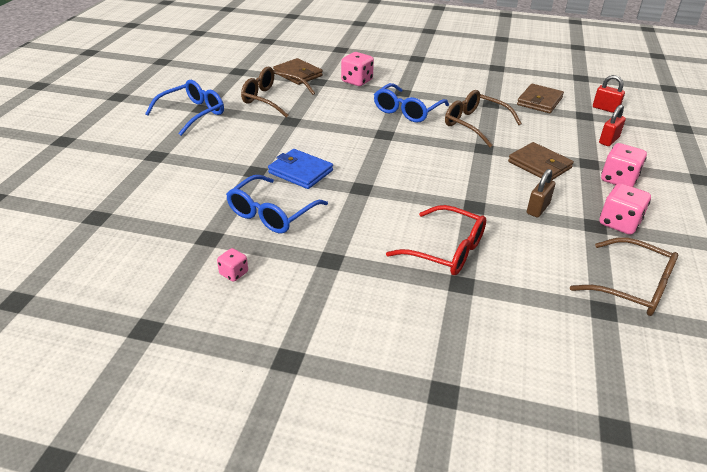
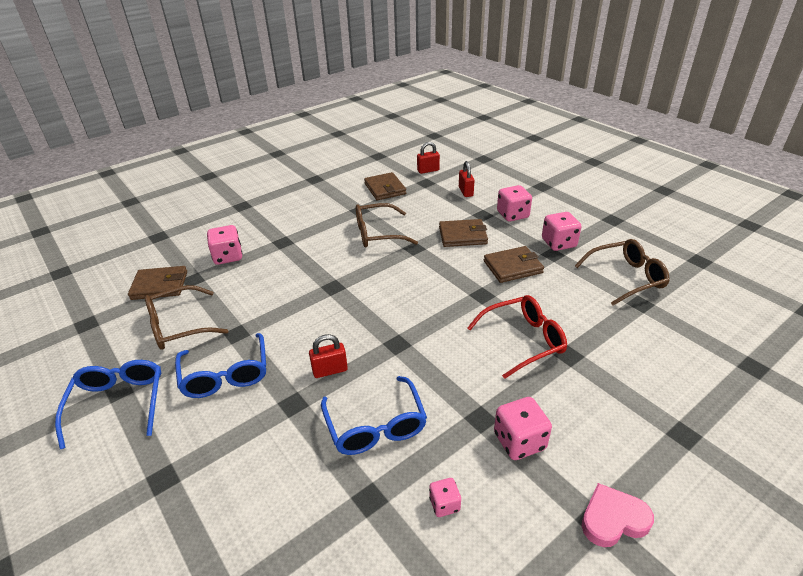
camera: 50 degrees left, 0 degrees up
blue wallet [268,149,333,189] -> red padlock [309,334,348,378]
blue glasses [374,83,449,123] -> blue glasses moved to [175,333,266,398]
brown padlock [527,169,555,217] -> brown wallet [484,246,544,283]
none -> pink dice [494,397,552,460]
none -> pink heart [582,483,654,547]

